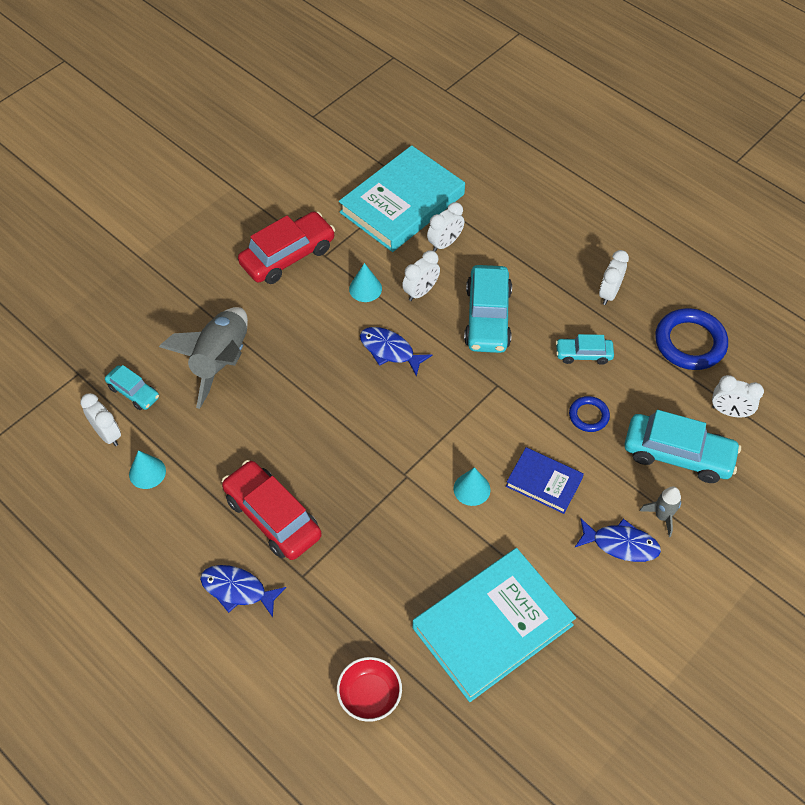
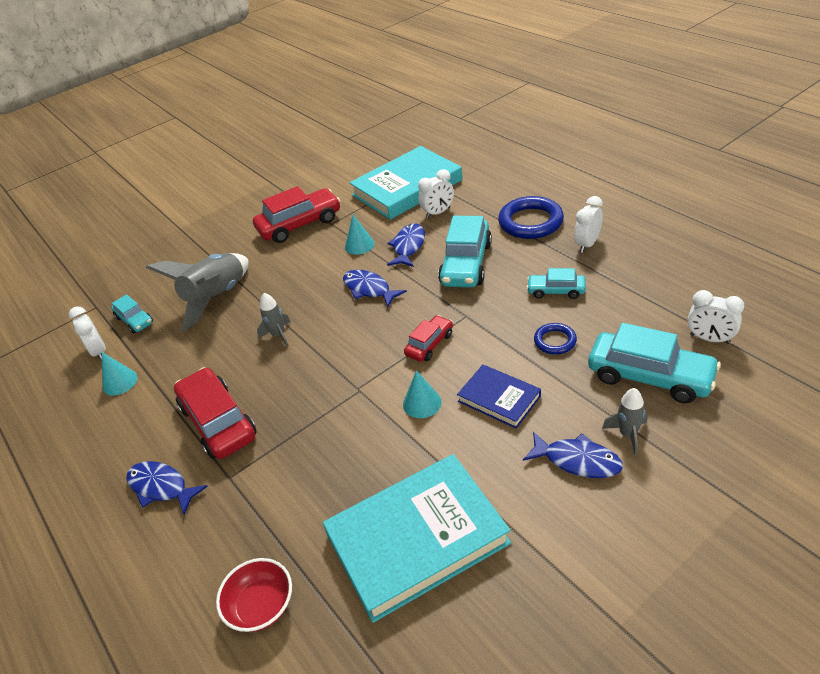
camera: 15 degrees right, 15 degrees down
white clock [402,251,440,301] -> blue fish [387,223,425,267]
blue ring [655,308,728,370] -> blue ring moved to [498,196,564,239]
none -> grey rocket [257,293,290,347]
none -> red car [404,315,453,362]

